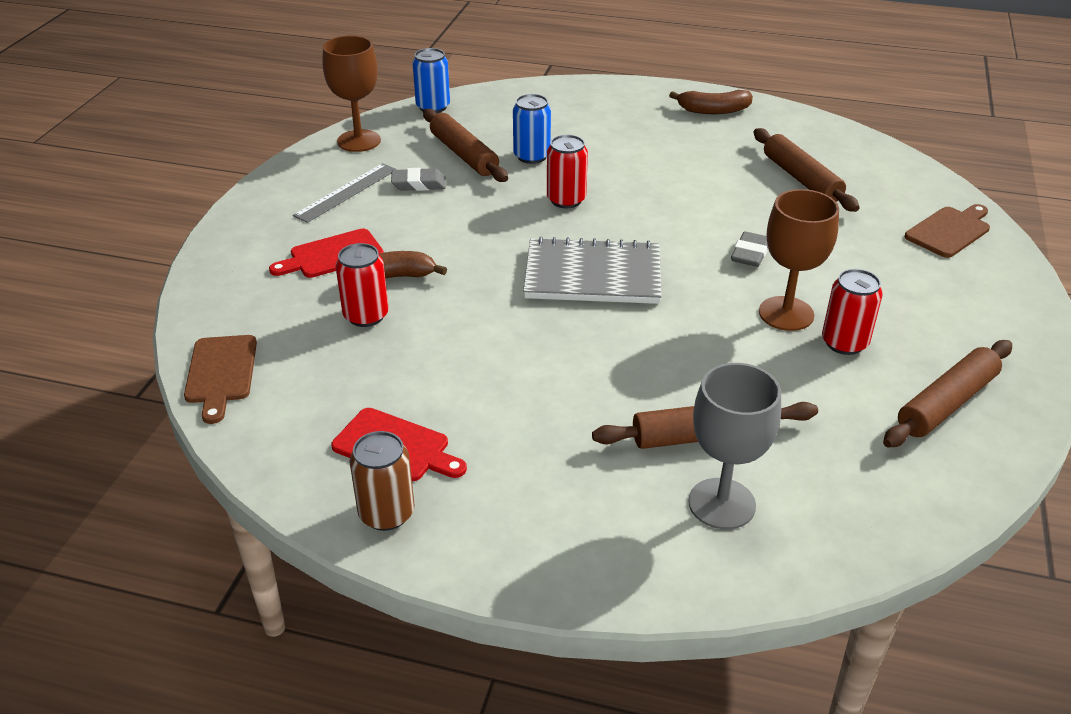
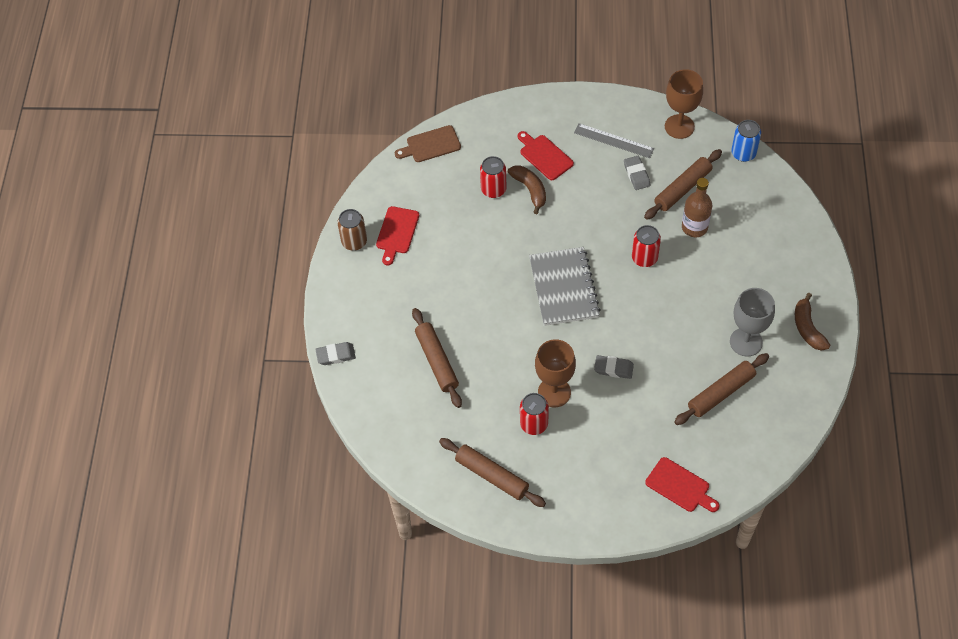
camera: 80 degrees right, 20 degrees up
blue can [513,94,551,164] -> brown bottle [682,178,712,237]
grey goblet [688,363,781,529] -> grey goblet moved to [730,288,775,356]
brown cutting board [905,204,990,258] -> red cutting board [645,457,720,512]
none -> grey eraser [315,342,356,365]

